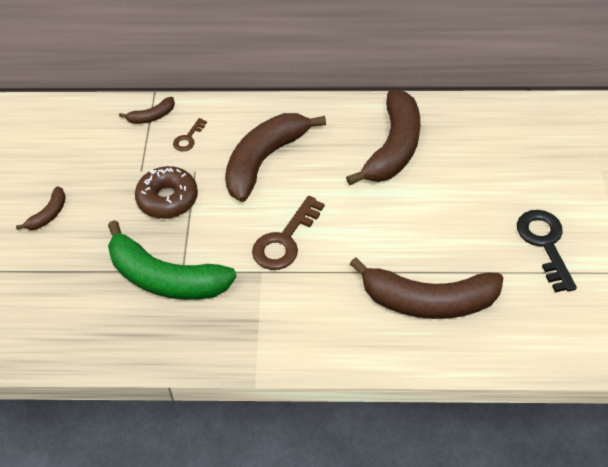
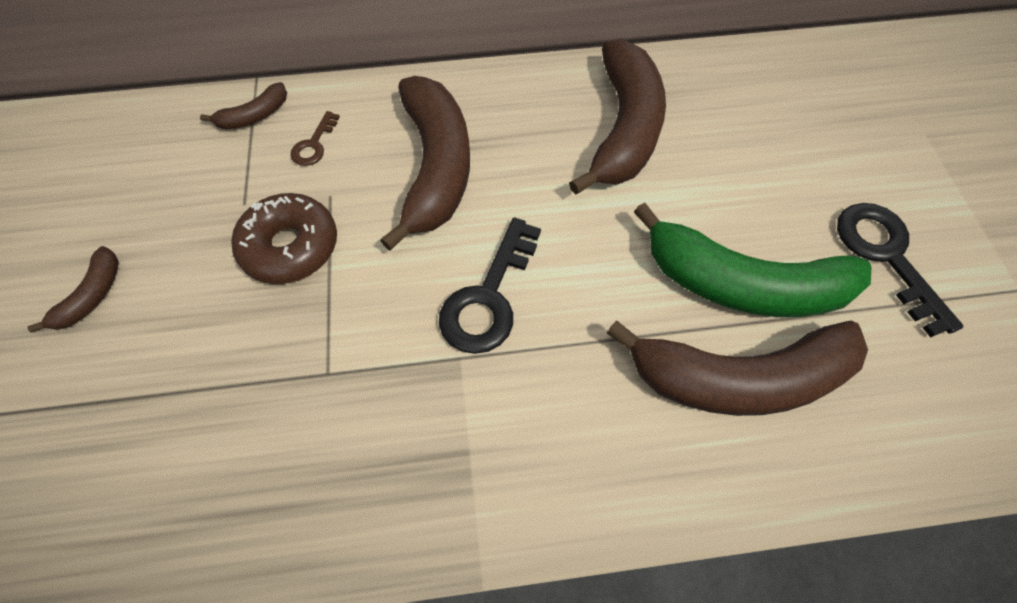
camera: 10 degrees left, 10 degrees up
green banana [108,220,237,300] -> green banana moved to [634,203,871,317]
brown banana [225,113,326,202] -> brown banana turned 150 degrees clockwise [380,76,470,251]
brown key [252,196,324,270] -> black key [439,218,541,354]

